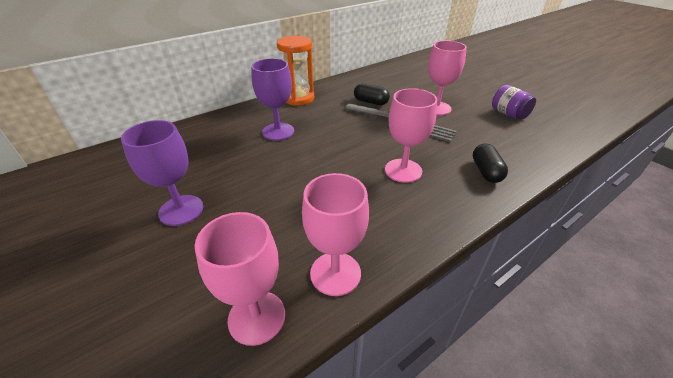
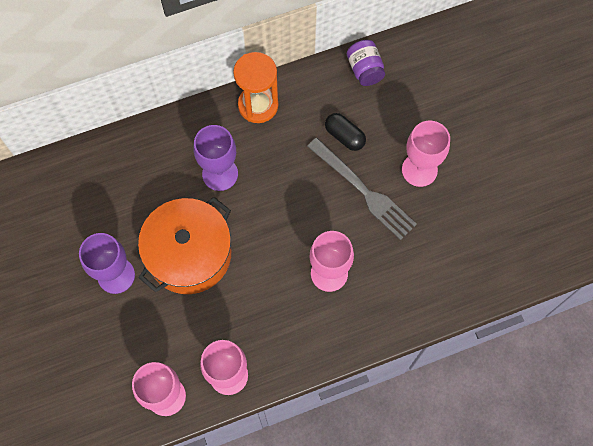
camera: 15 degrees right, 30 degrees up
black capsule [473,143,508,183] -> none
purple jar [492,85,536,120] -> purple jar moved to [347,40,385,86]
none -> orange pot [138,197,231,294]

